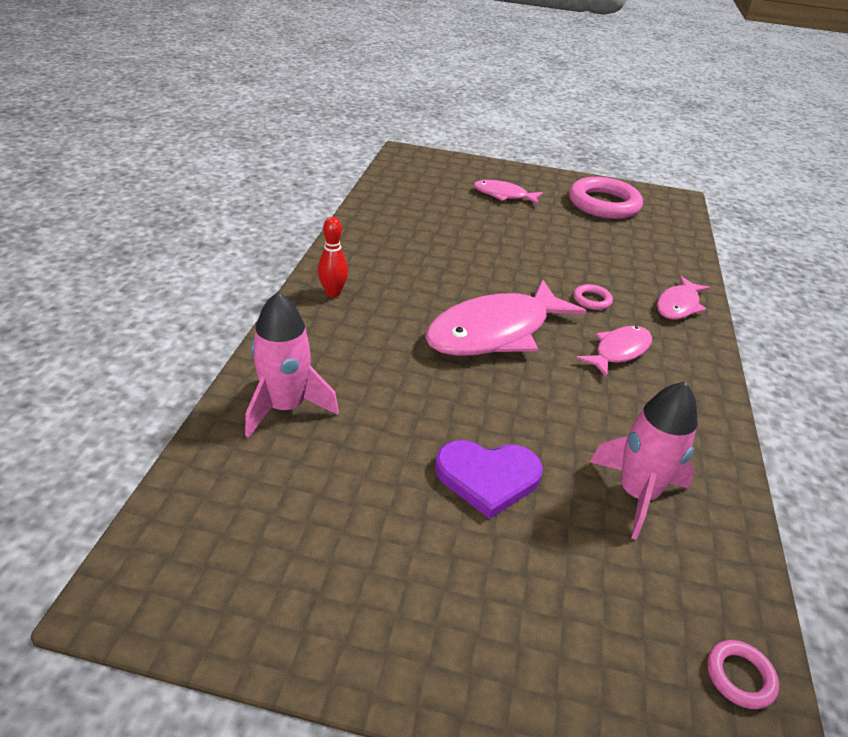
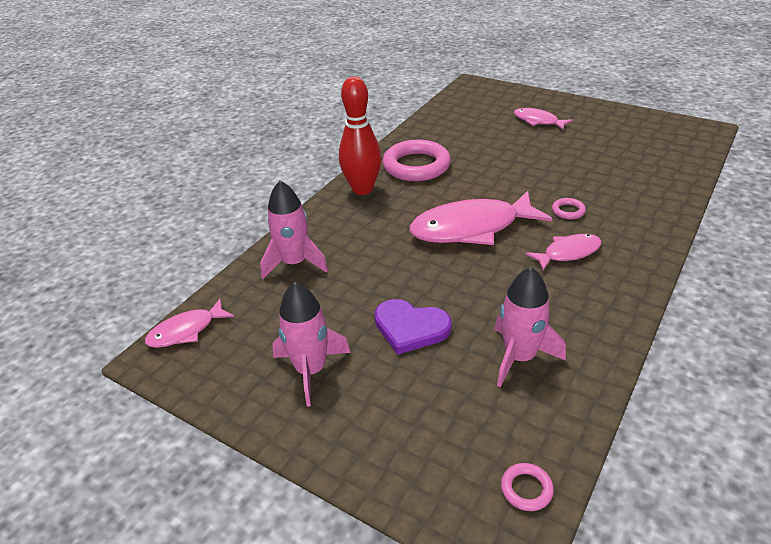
camera: 25 degrees right, 0 degrees up
red bowling pin [318,217,348,297] -> red bowling pin [339,76,382,195], size x1.87
pink ring [569,177,643,219] -> pink ring moved to [383,140,451,181]
pink fish [657,276,710,319] -> pink fish moved to [145,298,234,348]
none -> pink rocket [272,282,351,406]

